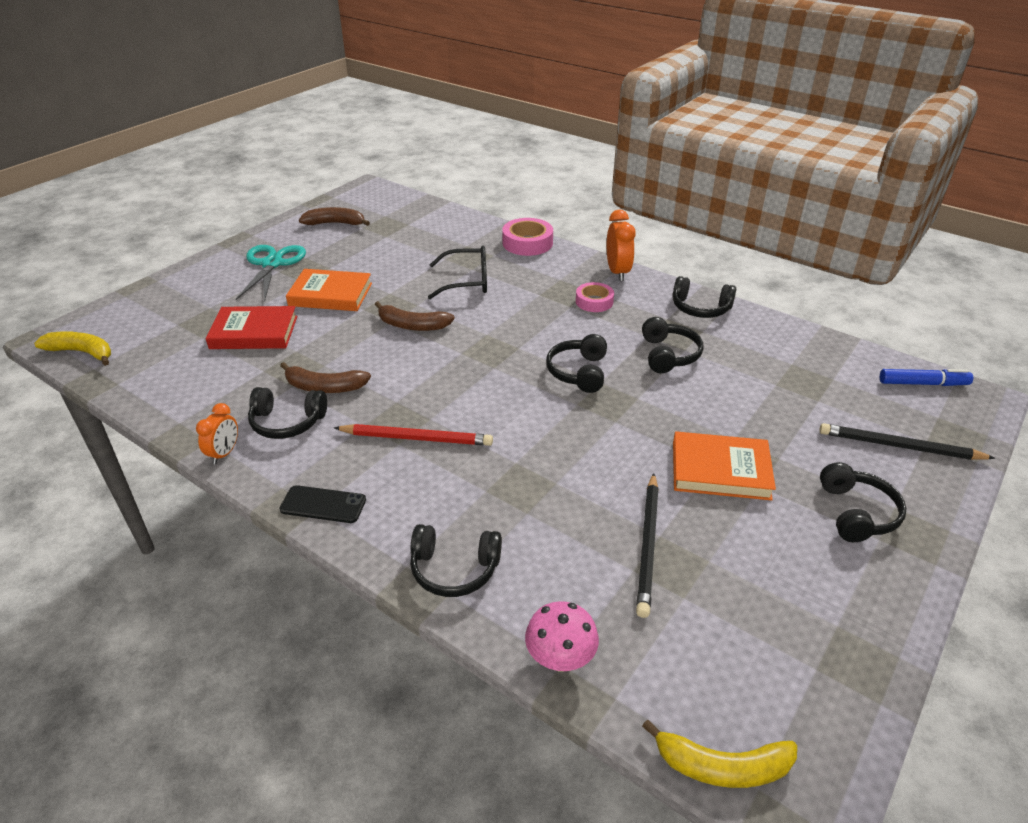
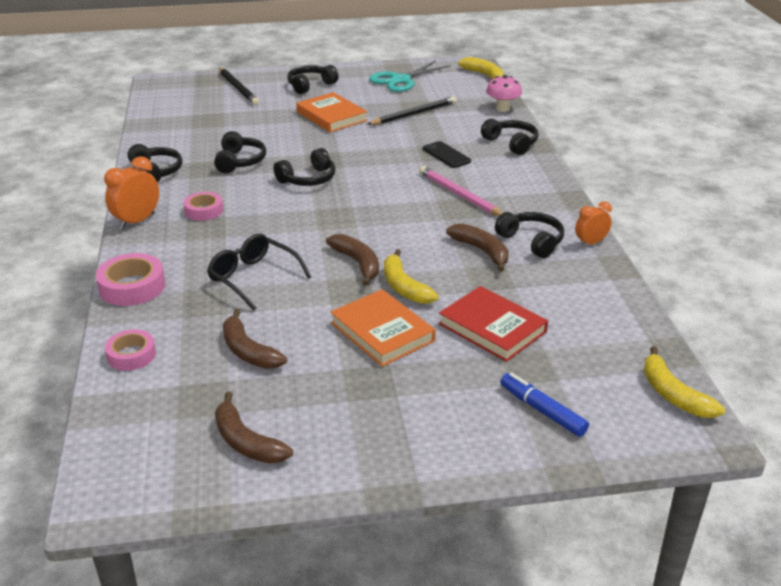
camera: 135 degrees left, 5 degrees down
turquoise scissors [236,245,306,301] -> turquoise scissors moved to [369,60,451,92]
black phone [279,485,366,523] -> black phone moved to [423,141,471,168]
red pencil [334,424,493,446] -> pink pencil [419,166,503,216]
black headphones [642,317,704,373] -> black headphones turned 135 degrees clockwise [214,131,266,173]
blue marker [880,369,973,386] -> blue marker moved to [500,373,589,437]
none -> pink tape [105,329,156,371]
none -> brown banana [223,309,287,369]
none -> yellow banana [384,249,439,304]

